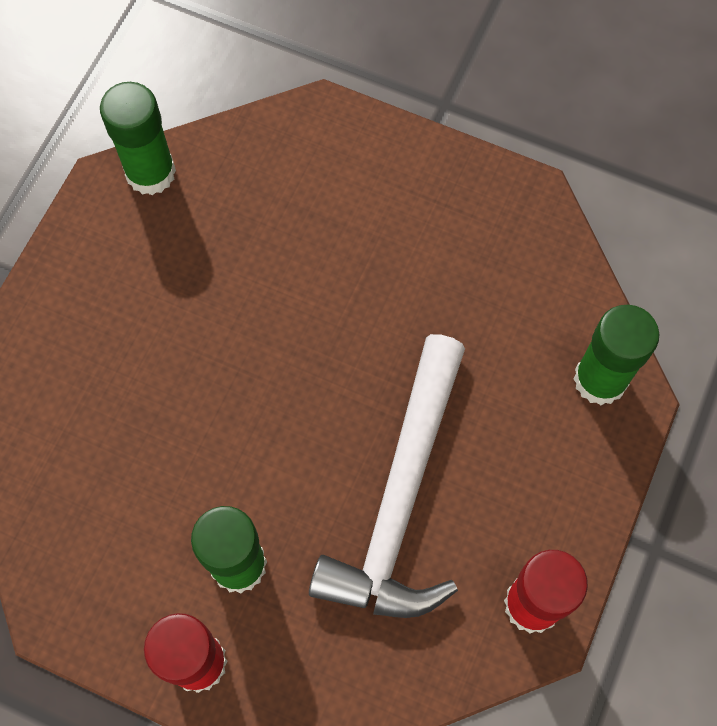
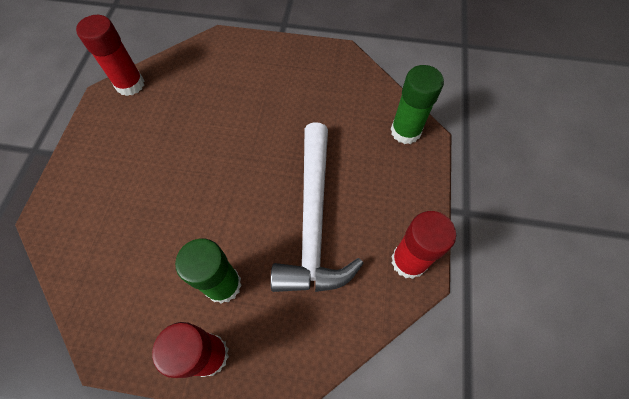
camera: 15 degrees left, 5 degrees down
green glue stick [100,82,176,195] -> red glue stick [76,15,144,96]

